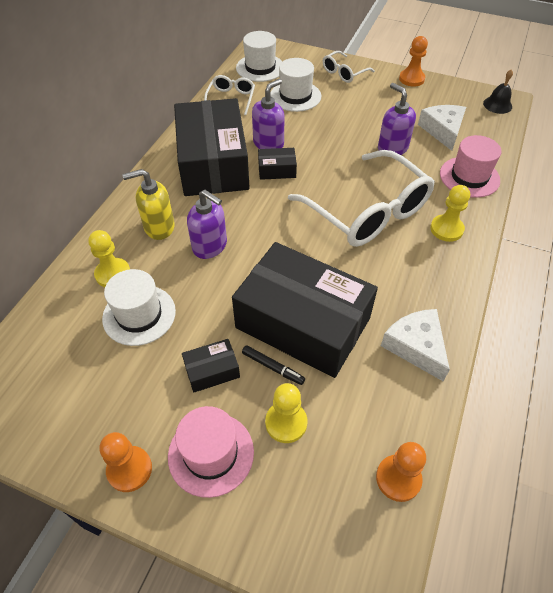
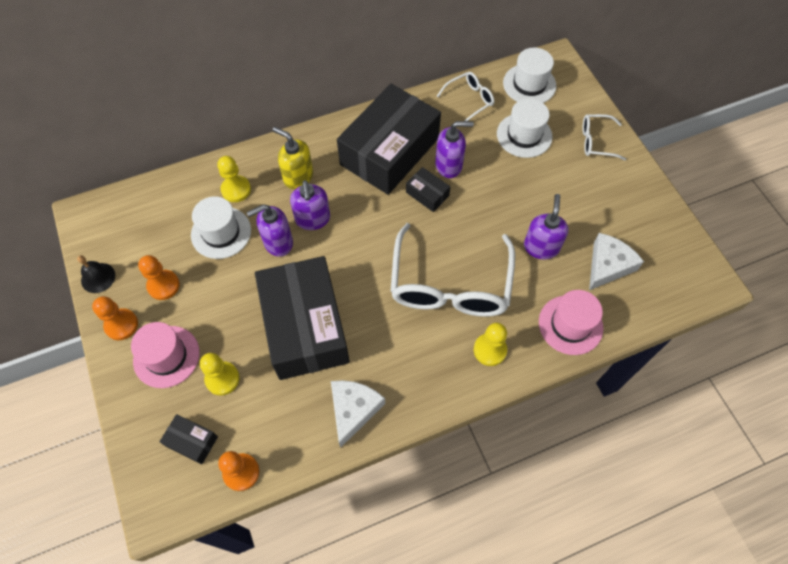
camera: 45 degrees right, 10 degrees up
black box [182,339,240,393] -> black box moved to [159,414,218,464]
black marker [242,345,305,385] -> none
orange pawn [399,36,428,87] -> orange pawn moved to [138,255,180,300]
black bell [483,69,513,114] -> black bell moved to [77,255,115,293]
none -> purple soap dispenser [246,204,293,257]

